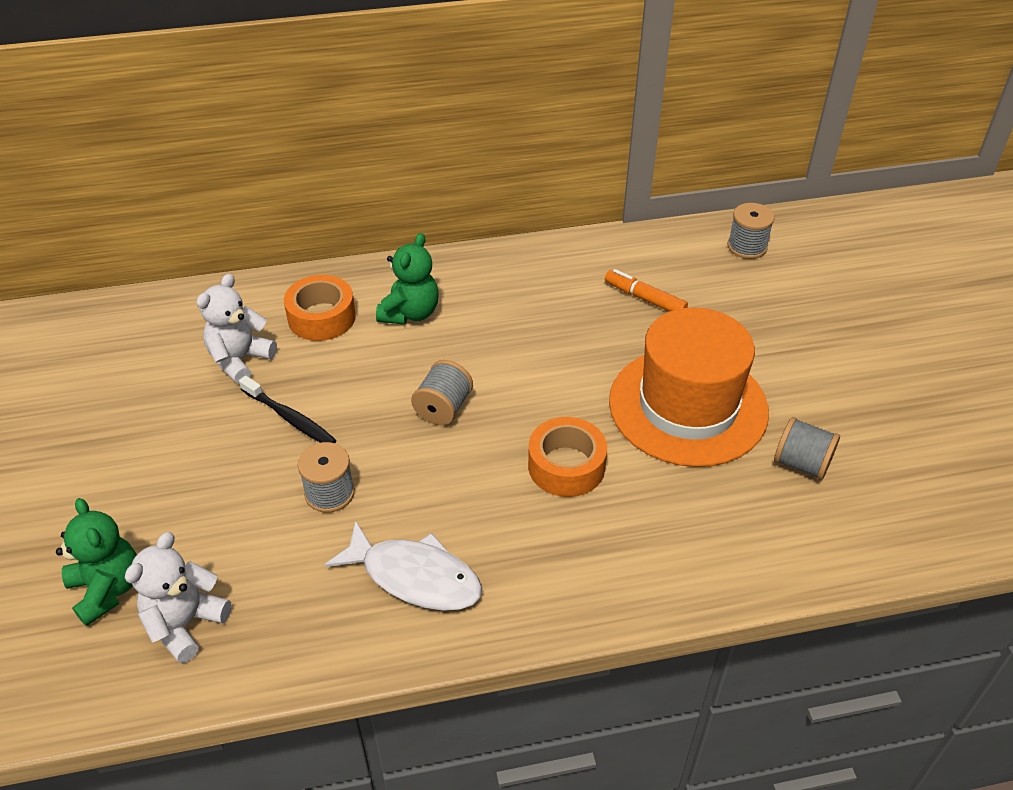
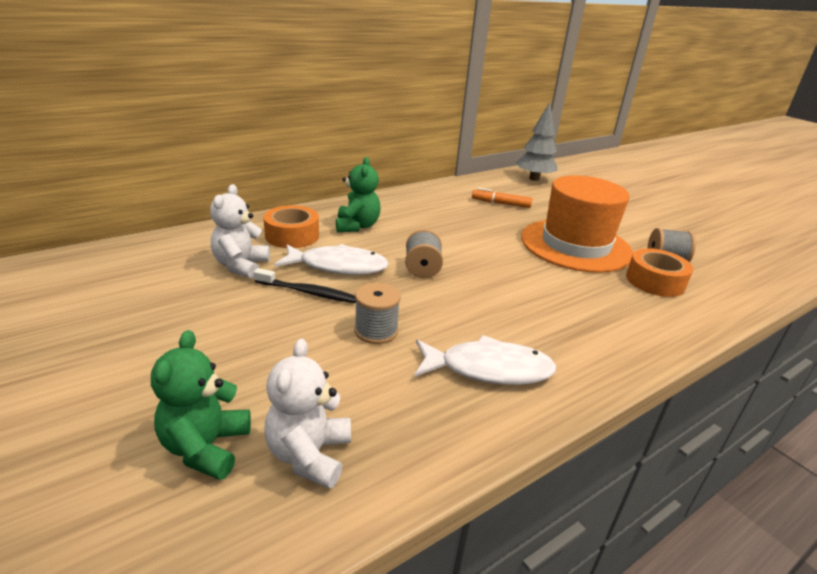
camera: 25 degrees left, 15 degrees down
green teddy bear [56,498,137,626] -> green teddy bear turned 120 degrees counterclockwise [151,330,251,480]
orange tape [528,417,607,497] -> orange tape moved to [626,248,693,297]
grey spool [728,203,775,259] -> grey tree [516,102,558,181]
none -> white fish [275,244,389,275]

